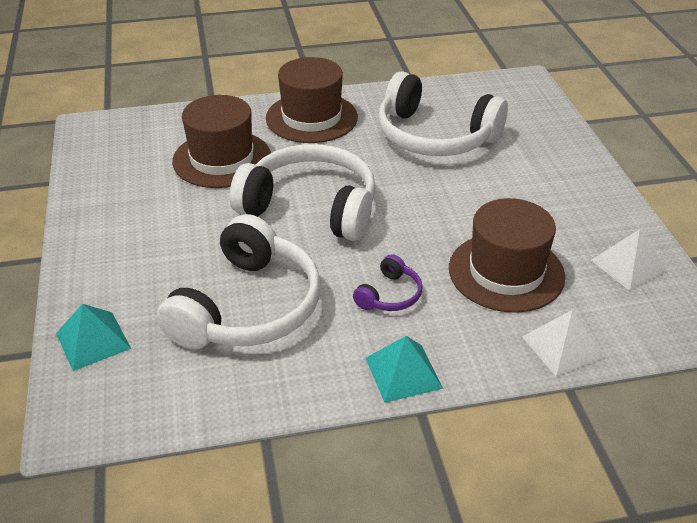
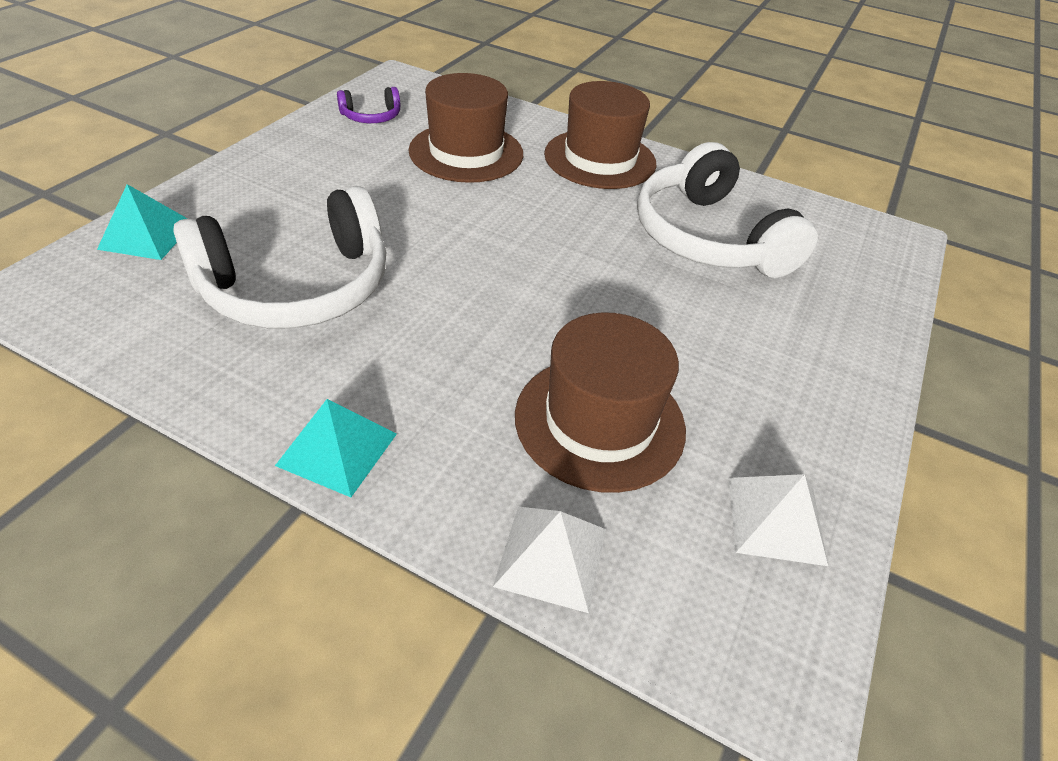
camera: 35 degrees right, 5 degrees up
white headphones [230,144,375,241] -> none
purple headphones [353,254,423,311] -> purple headphones moved to [337,87,400,123]

